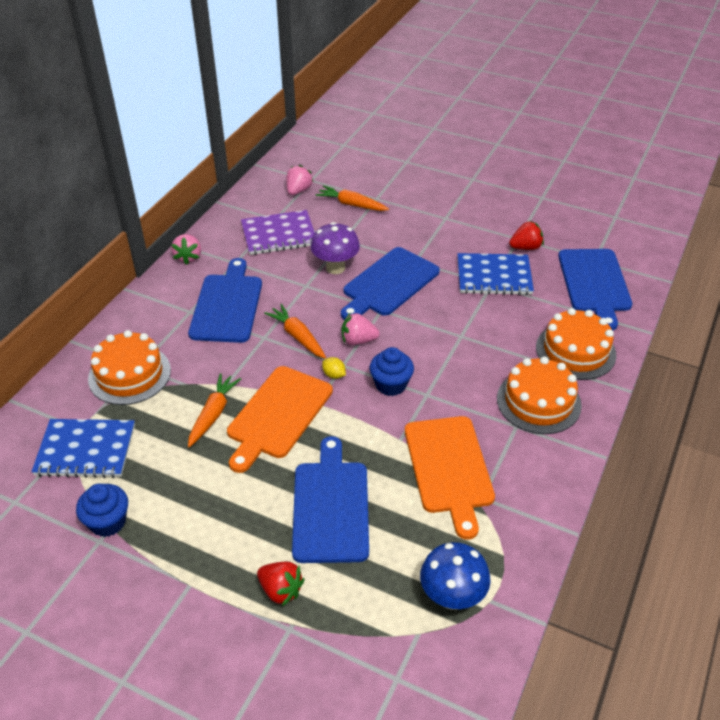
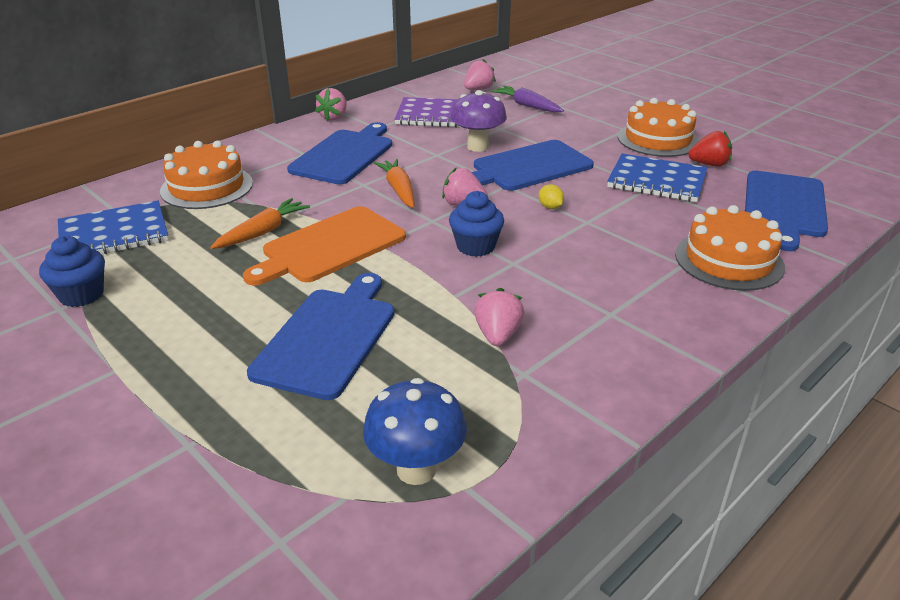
camera: 20 degrees right, 10 degrees down
blue notebook [31,419,135,478] -> blue notebook turned 45 degrees counterclockwise [58,200,169,254]
red strawberry [257,562,305,606] -> none
orange carrot [316,185,389,211] -> purple carrot [491,86,564,112]
yellow lemon [322,357,346,379] -> yellow lemon moved to [539,184,564,209]
orange cutting board [405,416,495,540] -> pink strawberry [474,288,524,346]
orange cake [497,357,582,434] -> orange cake moved to [617,98,700,157]

